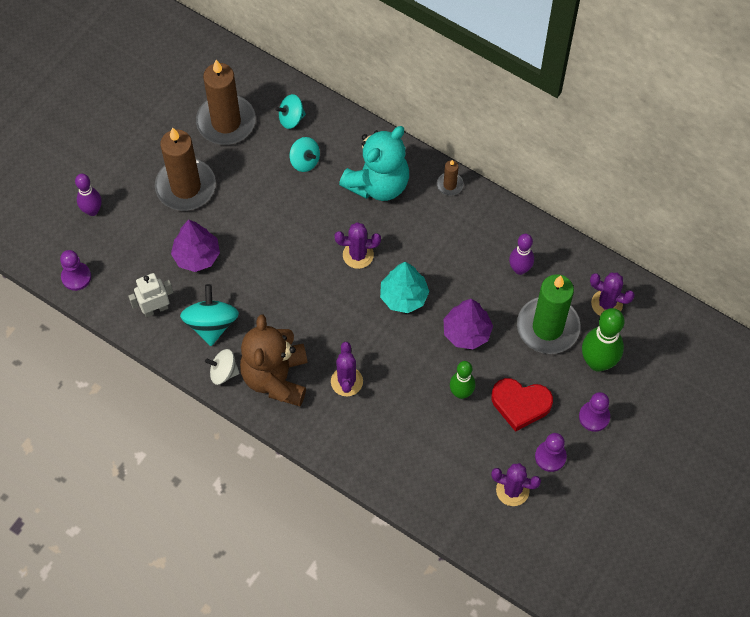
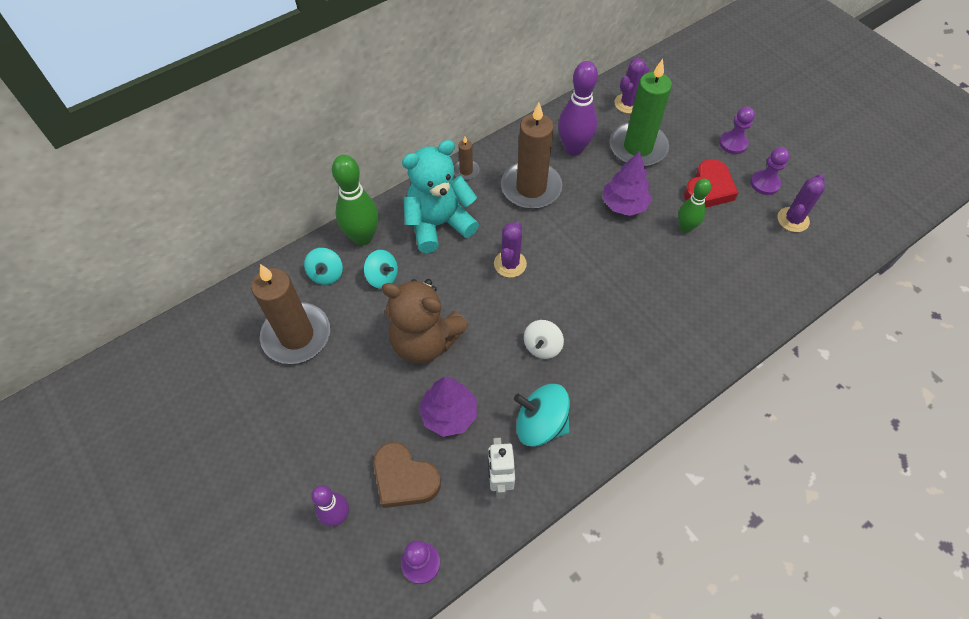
camera: 70 degrees left, 5 degrees down
brown candle [155,127,216,211] -> brown candle moved to [501,103,562,209]
white spinning top [205,349,239,385] -> white spinning top moved to [524,320,564,359]
brown teddy bear [240,314,308,406] -> brown teddy bear moved to [382,279,468,364]
turquoise spinning top [289,137,320,172] -> turquoise spinning top turned 60 degrees clockwise [364,250,398,289]
purple cactus [331,342,363,396] -> none
turquoise teddy bear [339,126,409,201] -> turquoise teddy bear turned 90 degrees counterclockwise [402,140,479,253]
turquoise tree [380,262,429,313] -> none
purple bowling pin [509,234,534,275] -> purple bowling pin [558,61,598,156], size x1.60
green bowling pin [582,308,625,372] -> green bowling pin moved to [332,155,379,246]
none -> brown heart [373,442,441,508]

